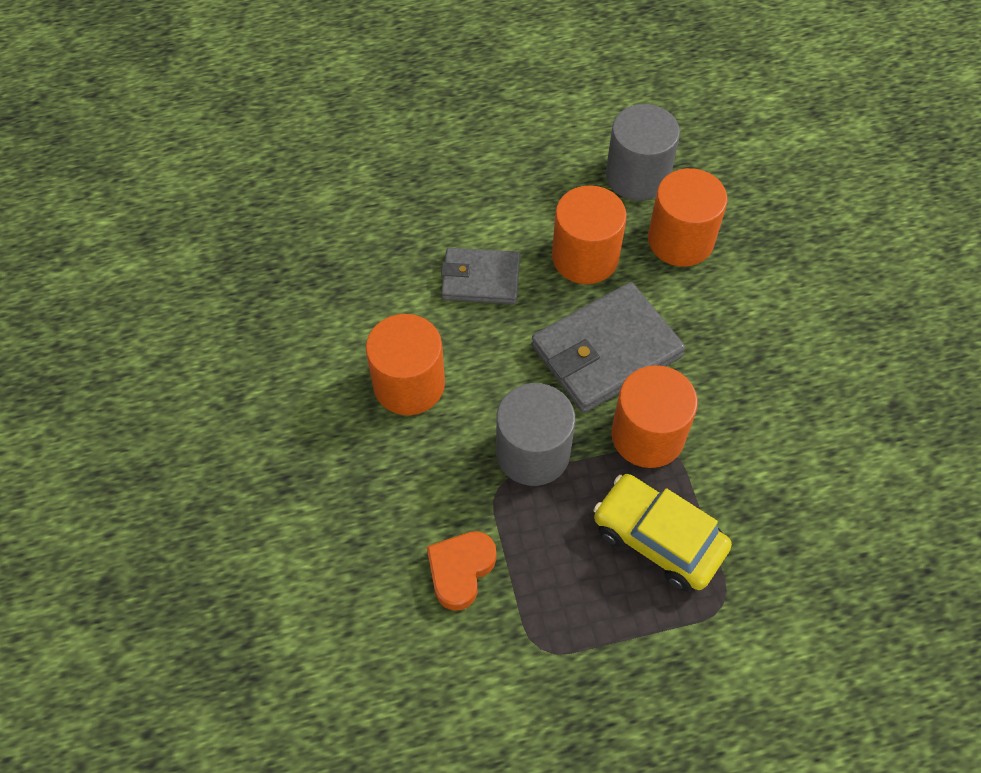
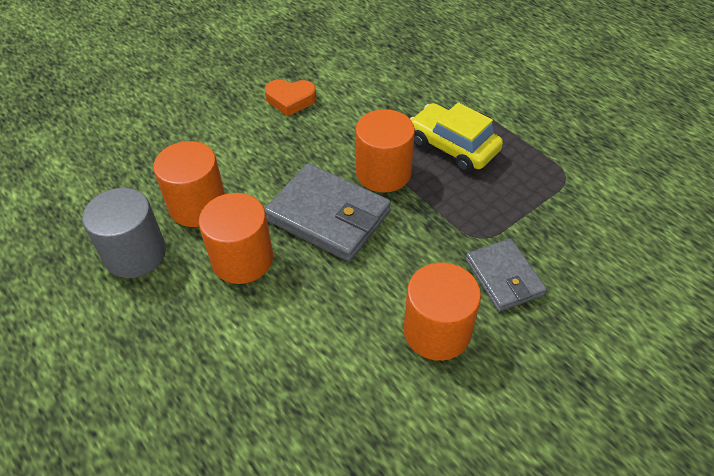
camera: 115 degrees left, 10 degrees down
orange heart [427,531,496,611] -> orange heart moved to [265,79,317,116]
grey wallet [441,248,520,304] -> grey wallet moved to [466,238,547,311]
grey cylinder [496,383,575,486] -> none
yellow car [593,474,732,591] -> yellow car turned 120 degrees clockwise [410,102,503,173]

